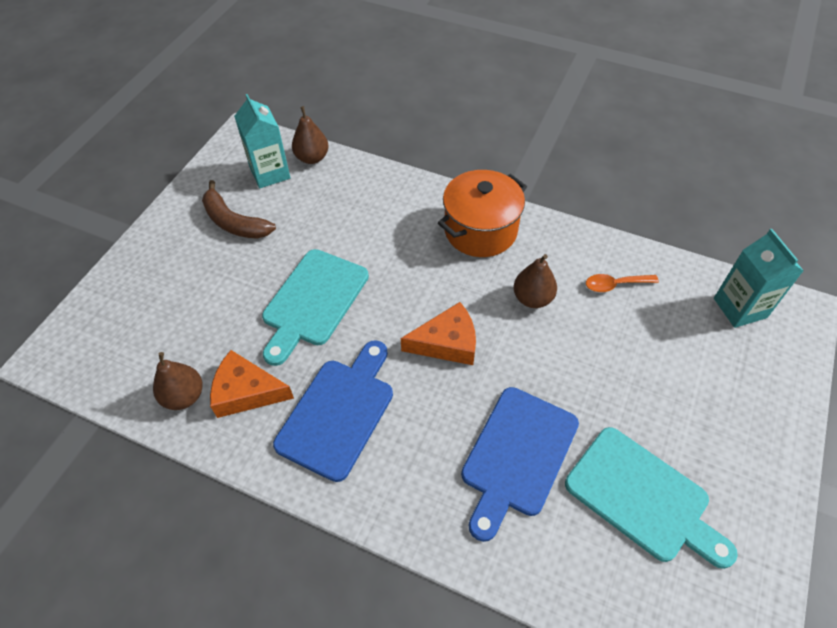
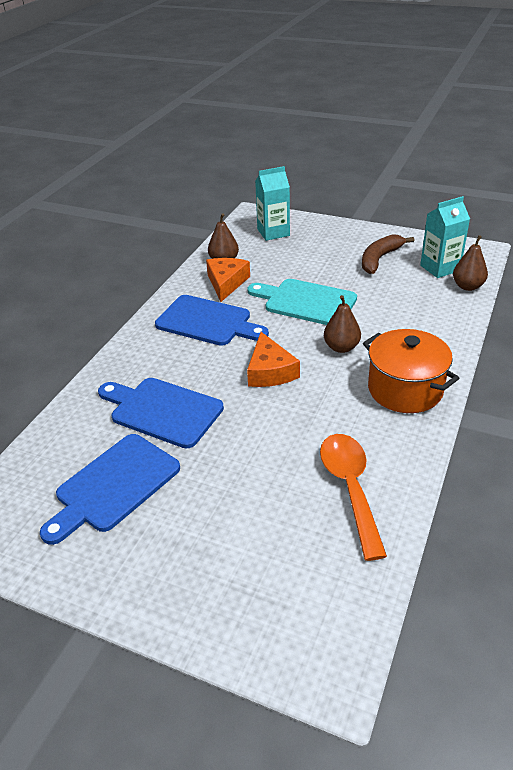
camera: 90 degrees right, 15 degrees down
brown pear [514,254,557,308] -> brown pear moved to [324,295,361,353]
turquoise cutting board [565,427,738,569] -> blue cutting board [40,434,180,545]
orange spoon [586,274,659,292] -> orange spoon [320,434,387,561], size x1.85
turquoise carton [714,229,804,328] -> turquoise carton moved to [255,166,290,241]

